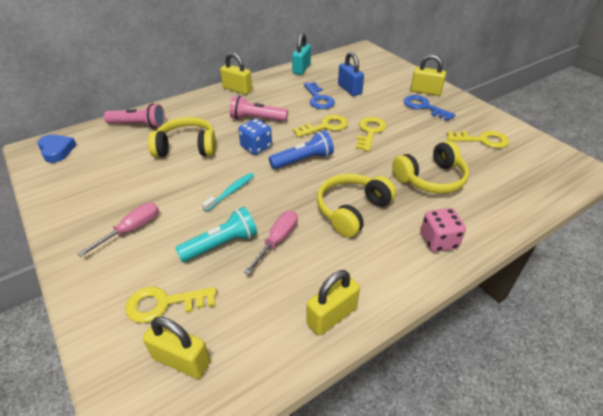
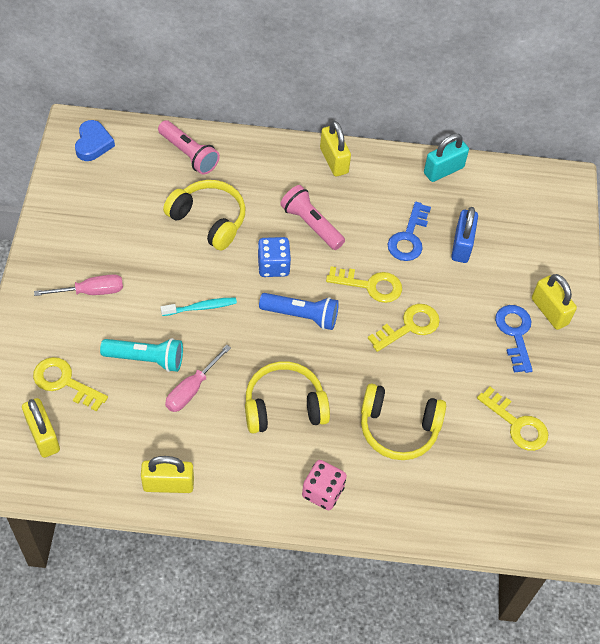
camera: 35 degrees right, 15 degrees up
pink screwdriver [244,211,298,275] -> pink screwdriver turned 150 degrees clockwise [165,345,231,412]

